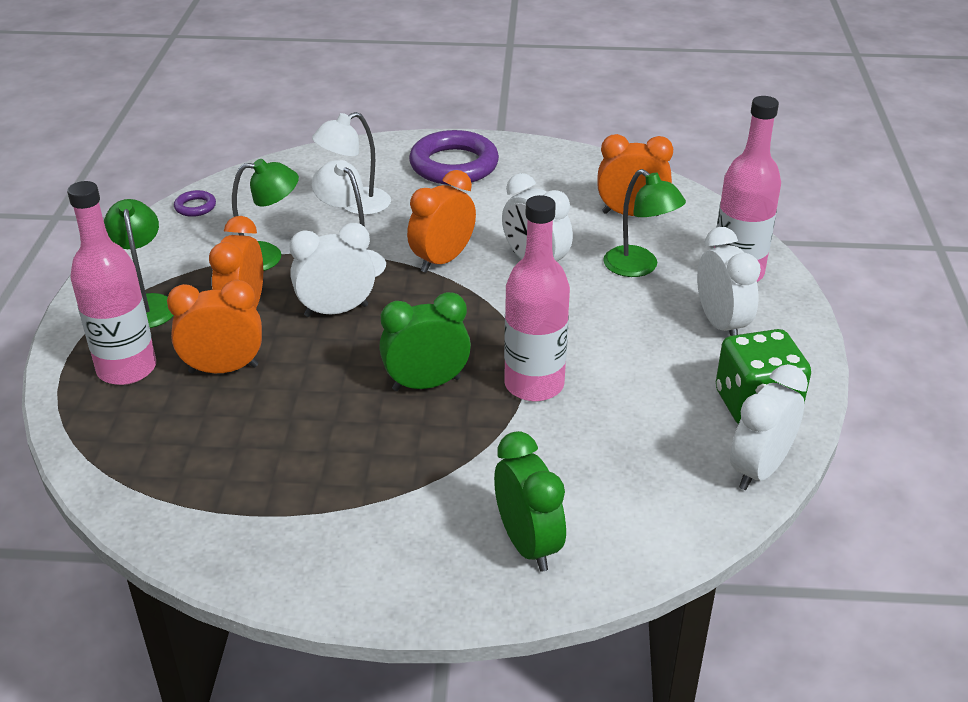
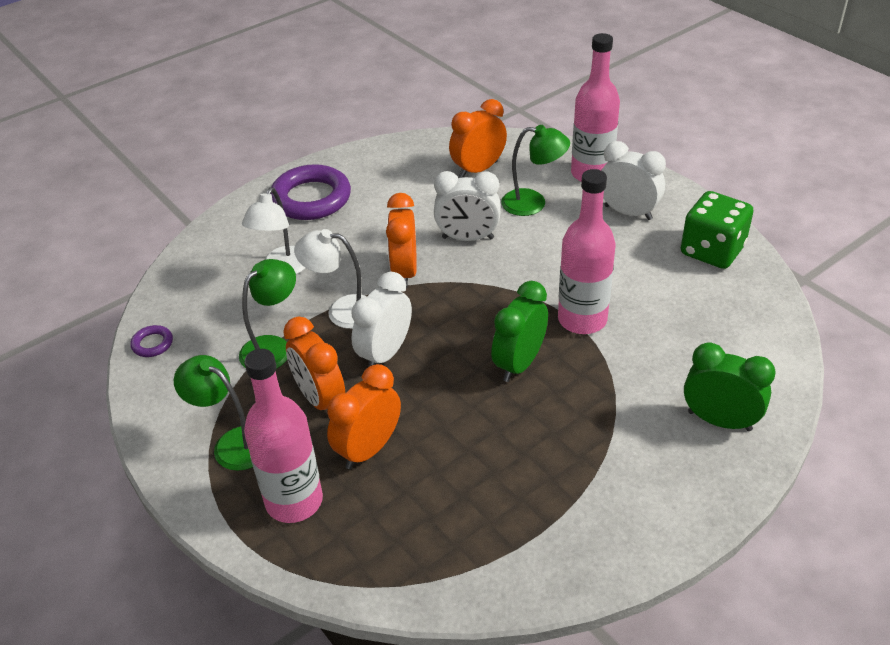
camera: 40 degrees left, 5 degrees up
white clock [730,364,808,490] -> none

